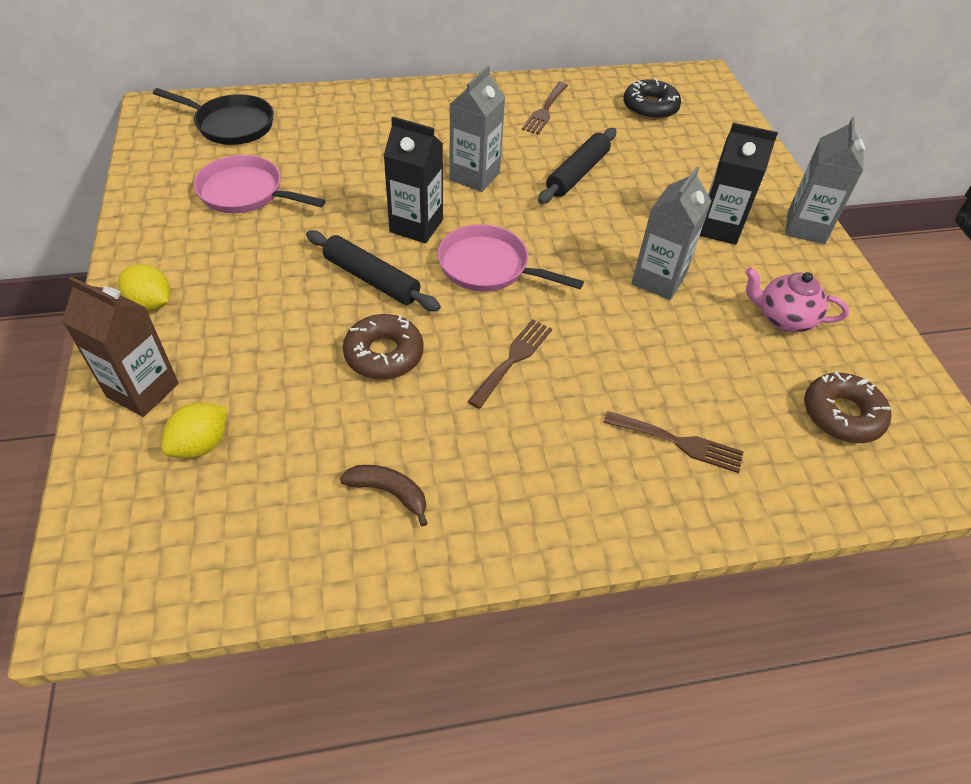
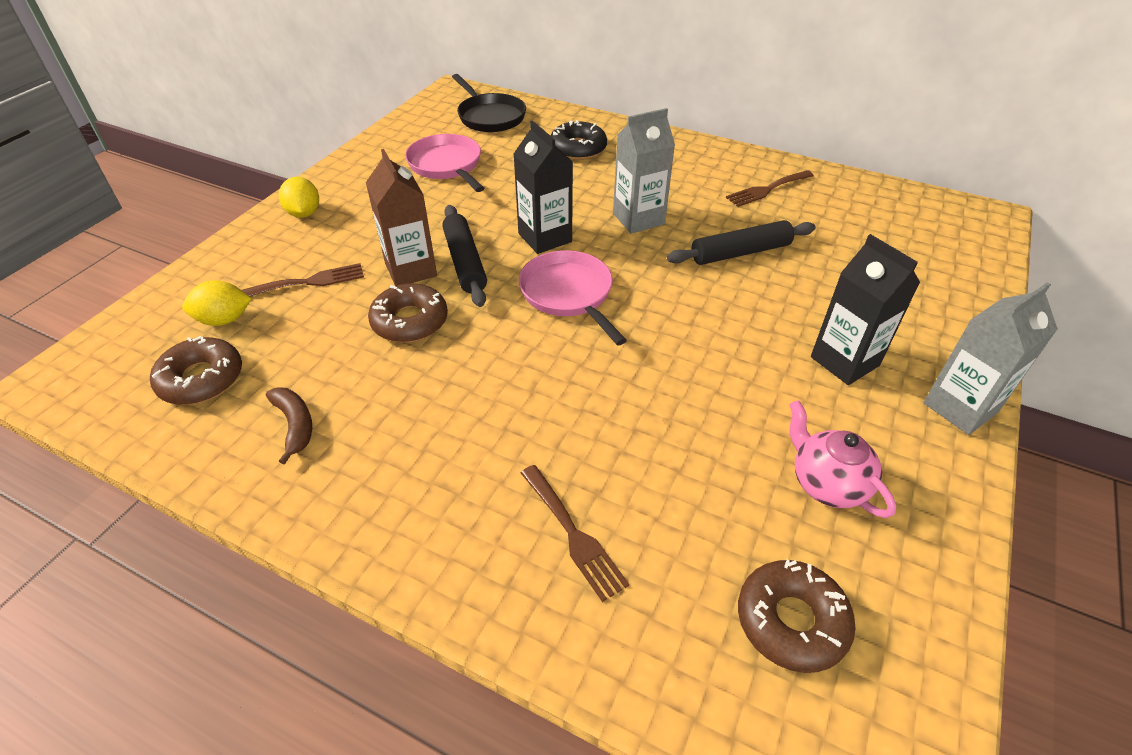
camera: 40 degrees right, 5 degrees down
brown carton [62,276,179,417] -> brown carton moved to [366,149,437,286]
brown fork [467,319,552,409] -> brown fork moved to [242,263,364,297]
black donut [623,78,681,120] -> black donut moved to [550,120,607,160]
grey carton [631,166,711,300] -> none
none -> brown donut [150,336,242,405]

